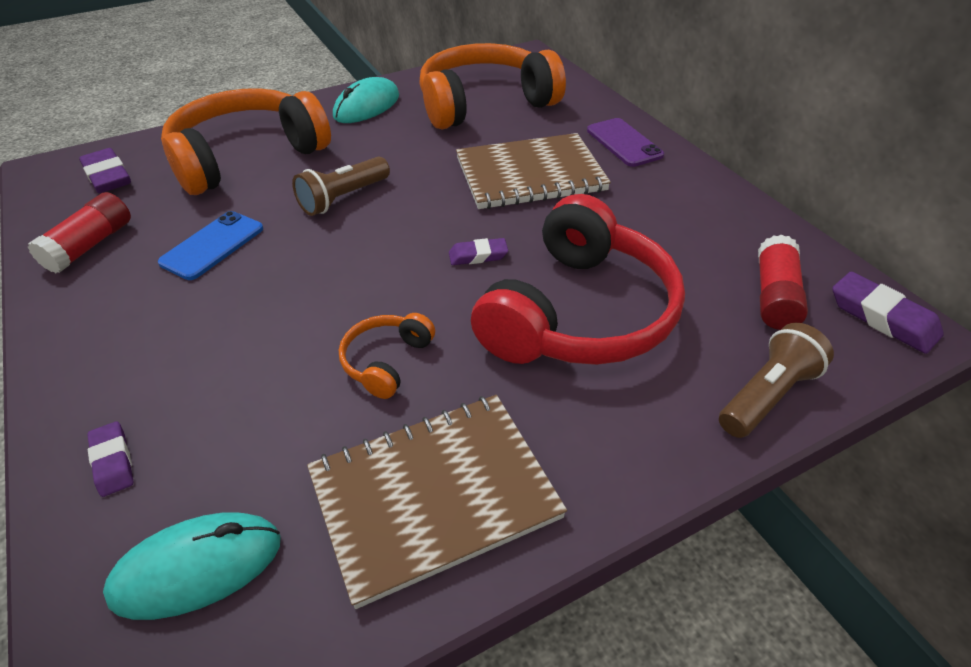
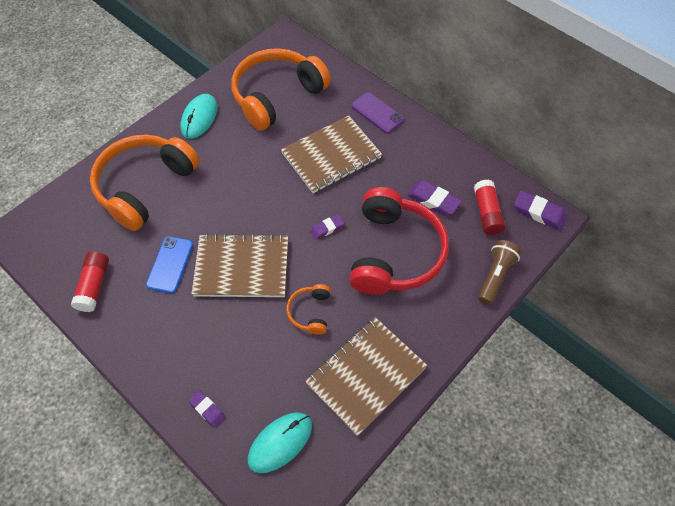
camera: 20 degrees left, 15 degrees up
purple eraser [79,148,131,193] -> purple eraser moved to [407,180,462,216]
brown flashlight [292,157,390,216] -> none
none -> brown notebook [191,234,288,297]

